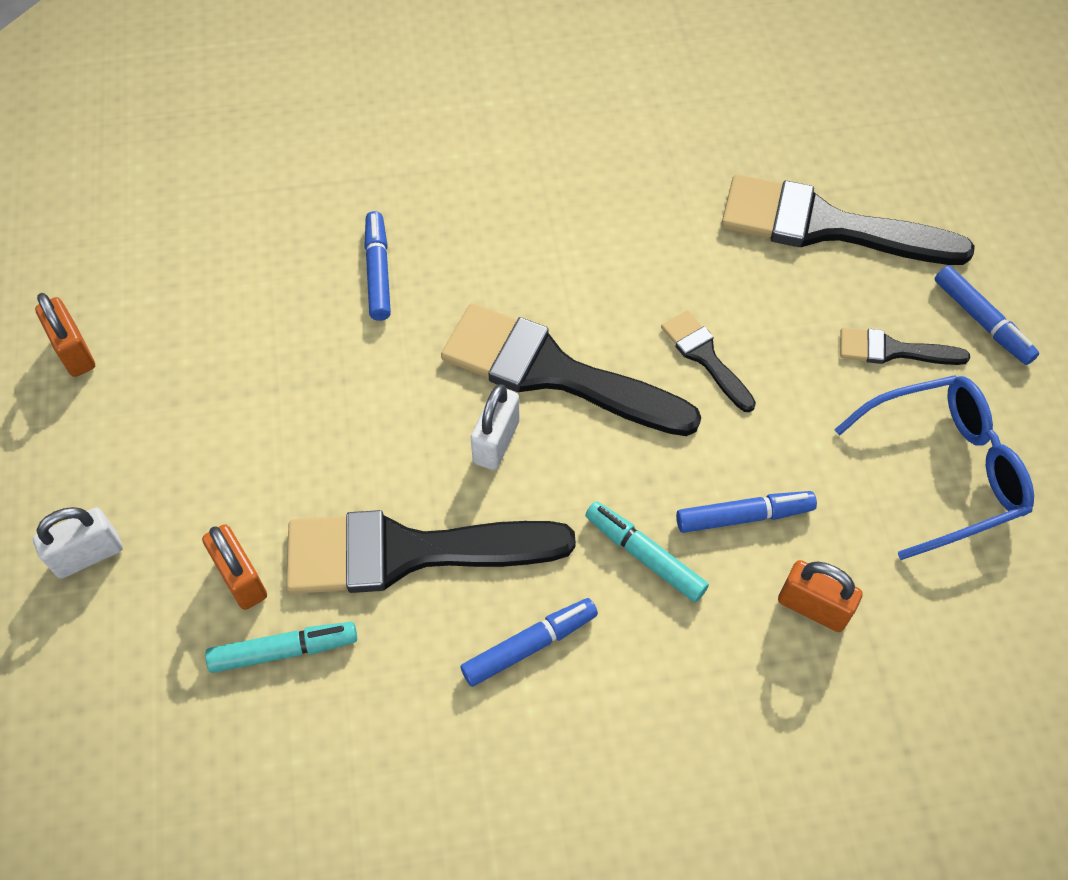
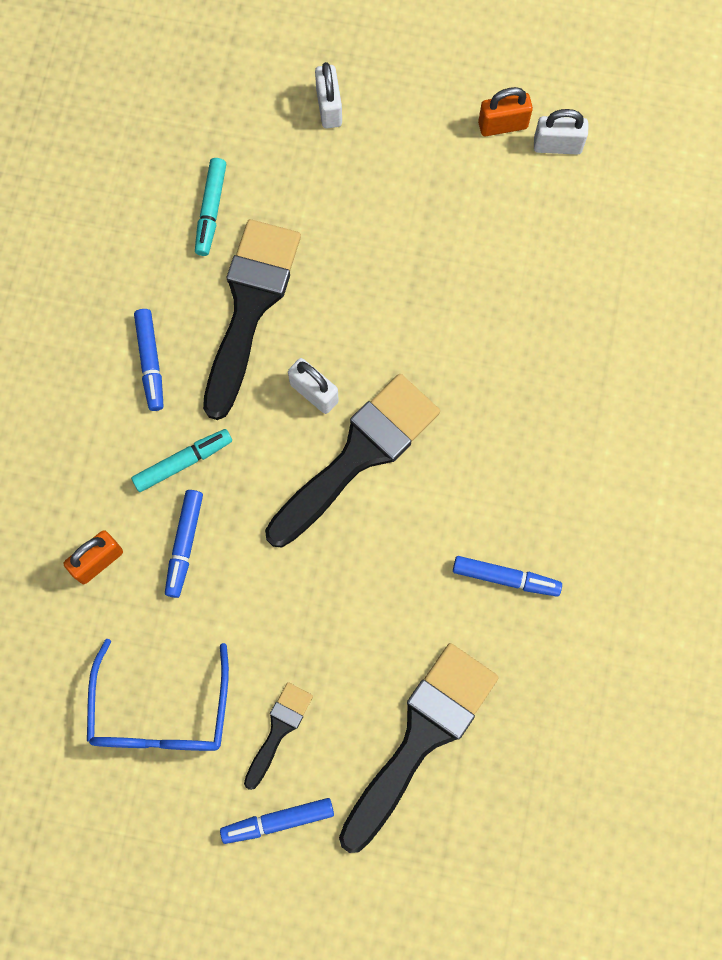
camera: 110 degrees right, 15 degrees up
orange padlock [202,524,267,610] -> none
blue marker [364,211,391,321] -> blue marker moved to [453,556,562,597]
black brush [661,310,756,412] -> none
none -> white padlock [534,109,588,155]

